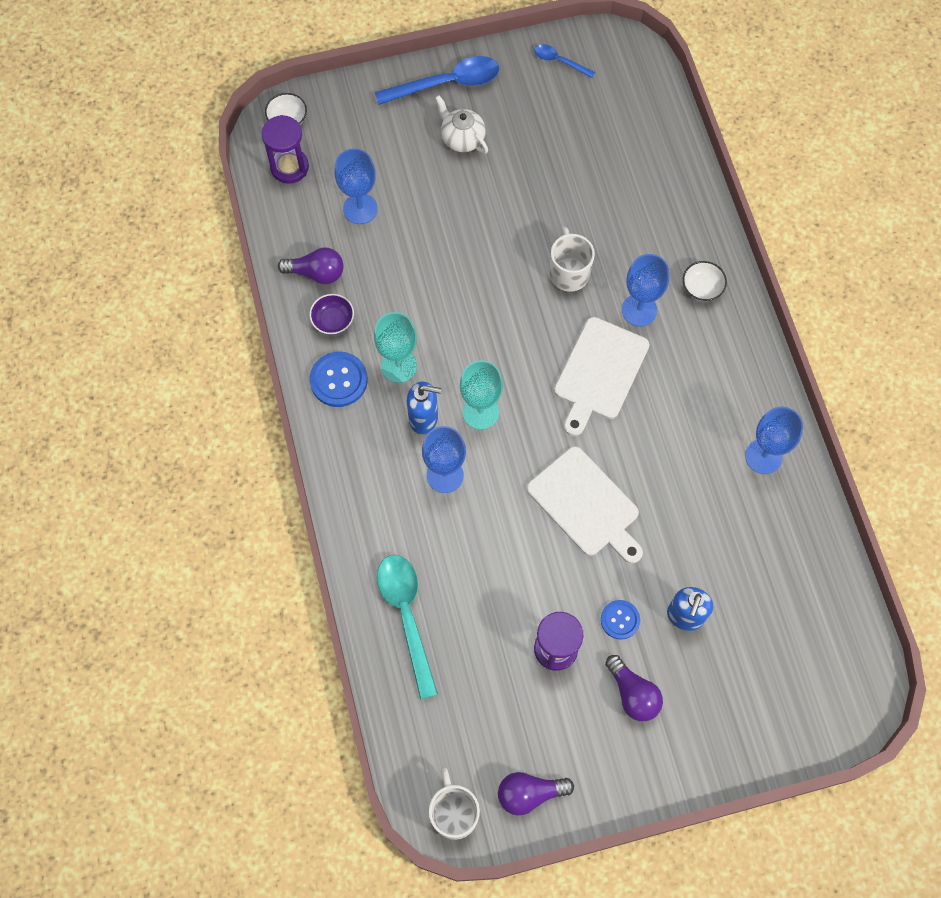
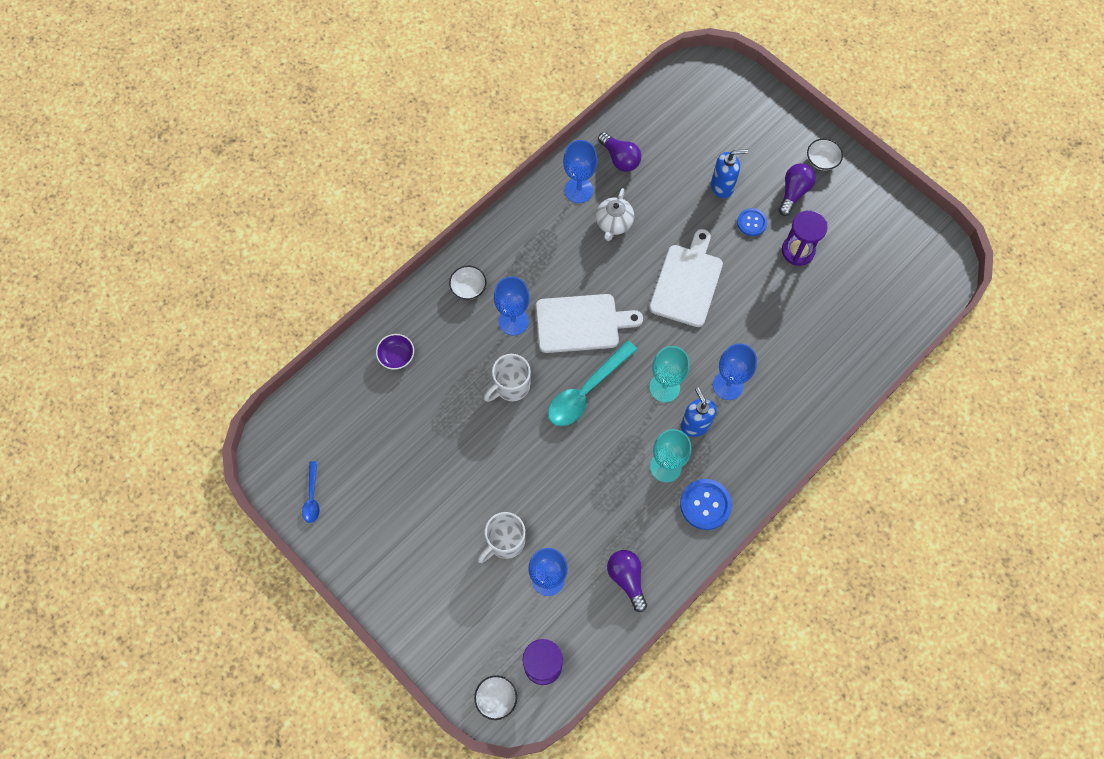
camera: 120 degrees left, 0 degrees up
purple bowl [309,294,354,335] -> purple bowl moved to [376,334,414,370]
blue spoon [375,56,499,105] -> none
turquoise spoon [377,555,438,699] -> turquoise spoon moved to [548,340,638,426]
white mug [429,767,480,840] -> white mug moved to [478,512,525,563]
white teapot [435,95,488,154] -> white teapot moved to [596,188,634,241]
purple light bulb [498,772,574,816] -> purple light bulb moved to [598,132,641,172]
none -> white bowl [807,139,843,171]

